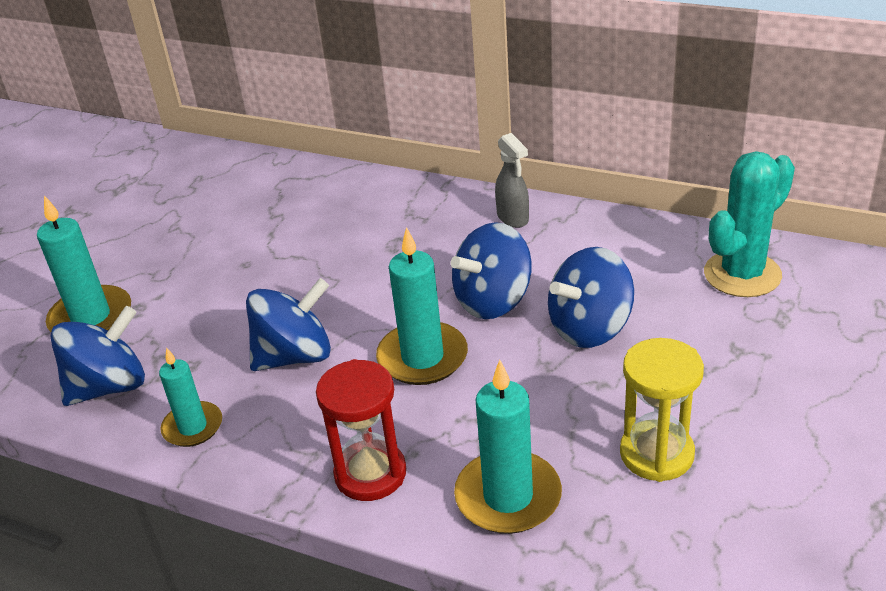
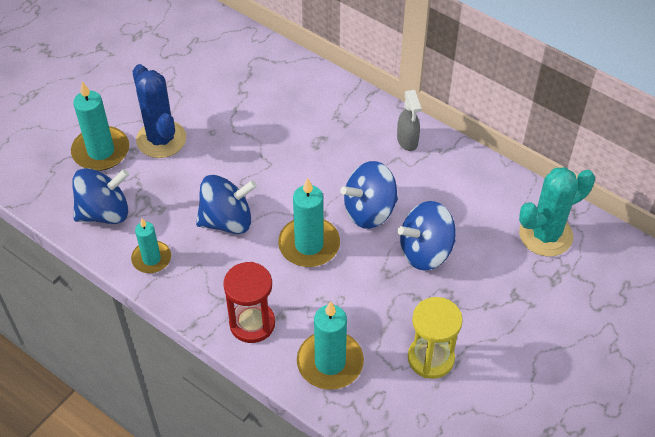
camera: 10 degrees right, 15 degrees up
none -> blue cactus [132,64,186,158]

